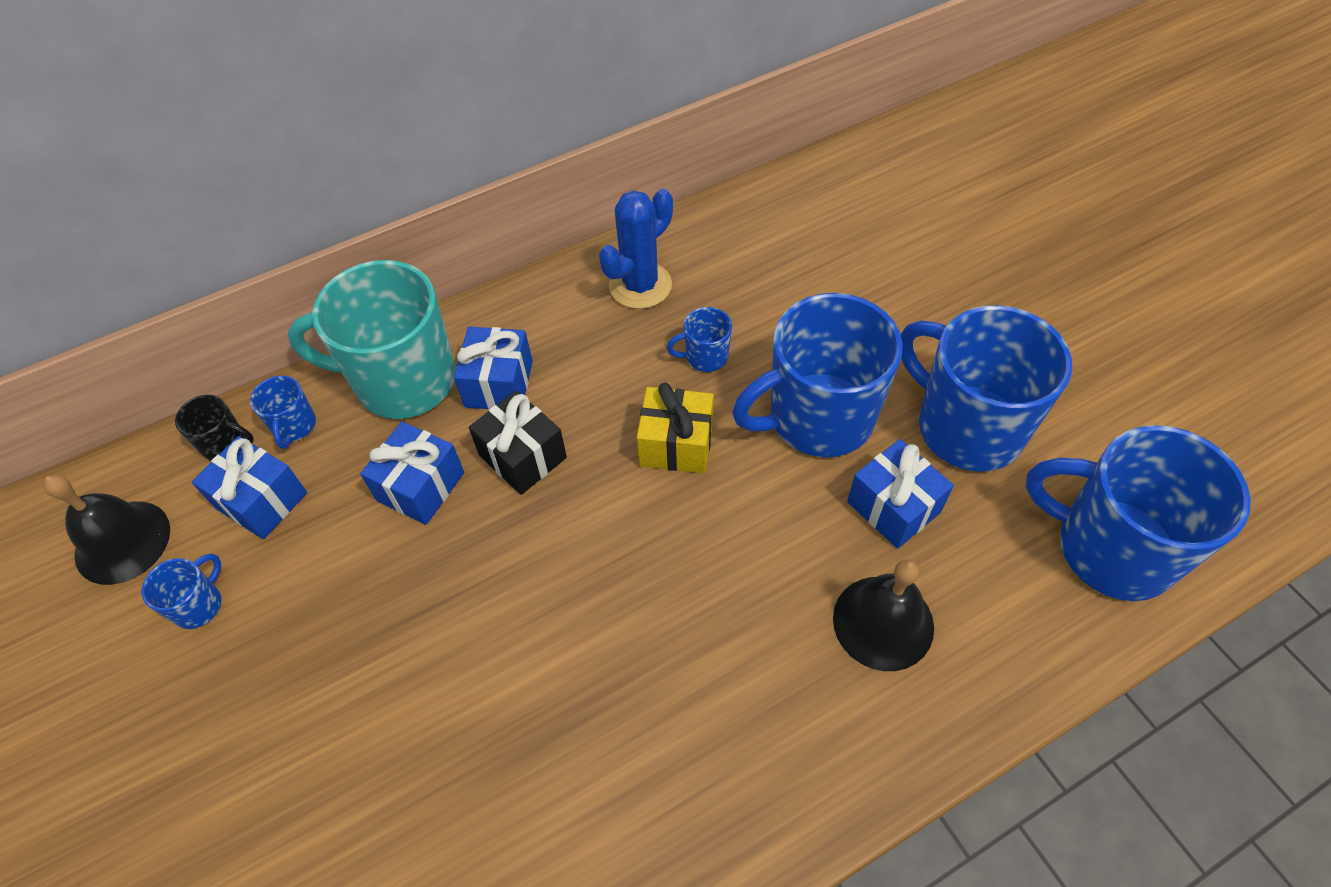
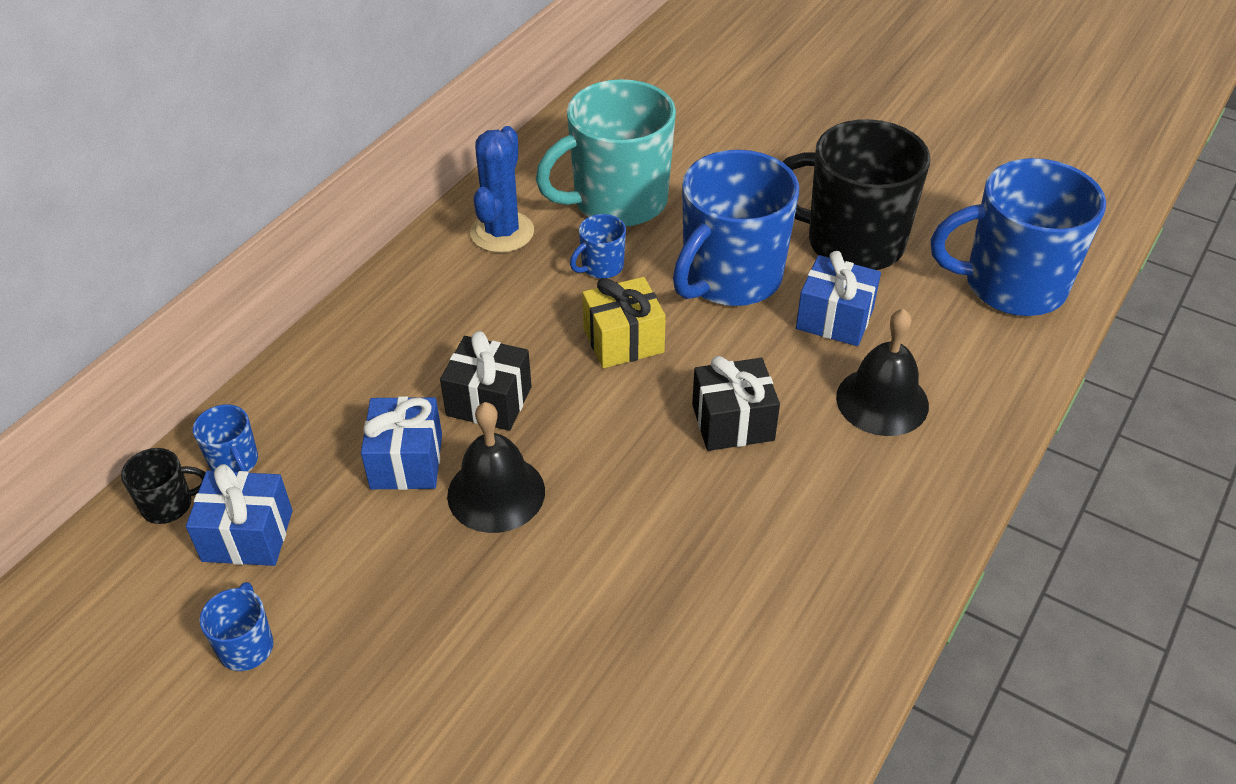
camera: 30 degrees left, 10 degrees down
black bell [43,474,170,585] -> black bell moved to [447,402,545,533]
turquoise mug [288,260,456,419] -> turquoise mug moved to [536,79,676,227]
blue gift [454,327,533,409] -> none
blue mug [900,305,1072,472] -> black mug [782,119,930,270]
none -> black gift [692,356,780,451]

